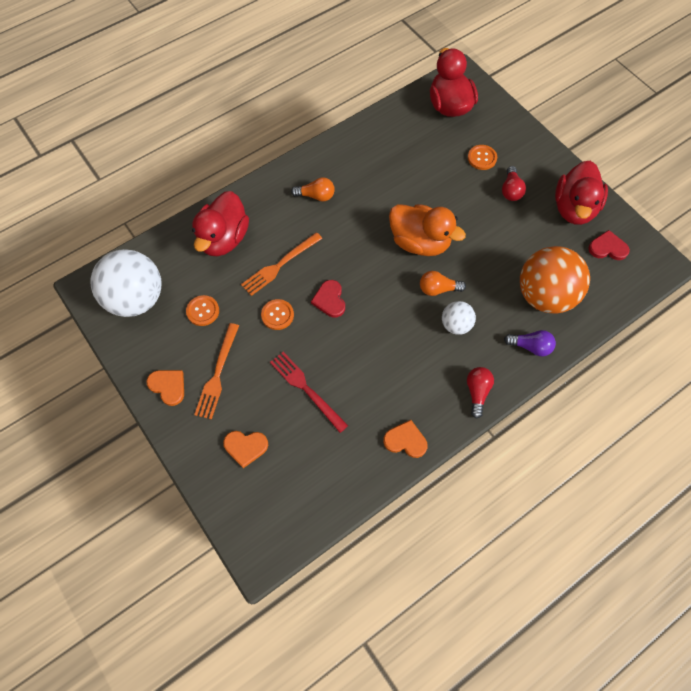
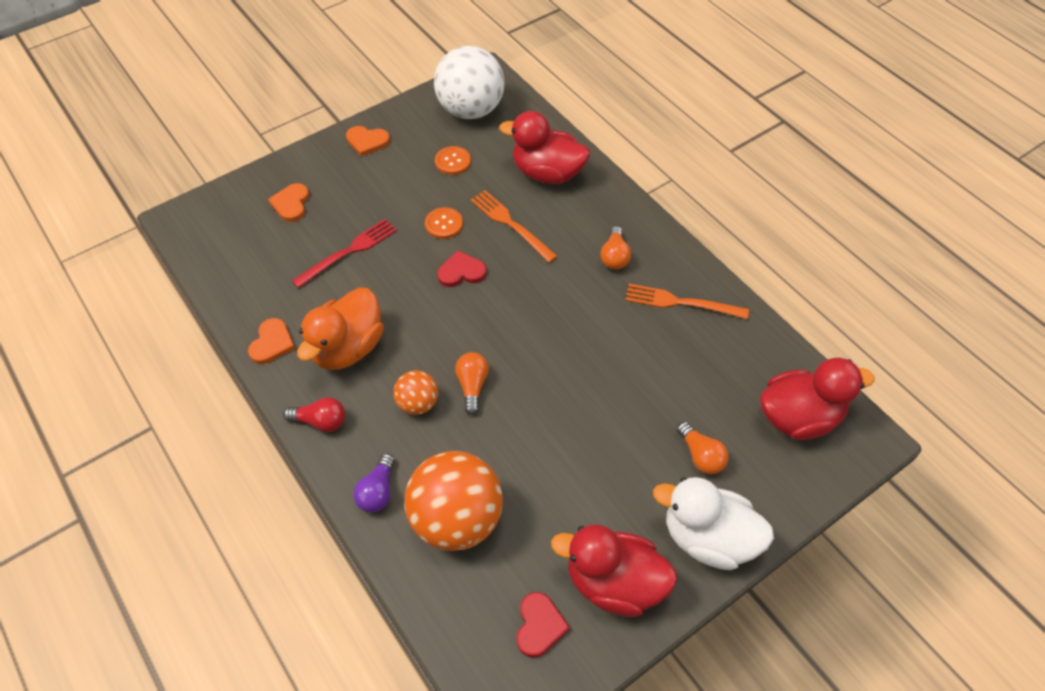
camera: 90 degrees right, 10 degrees down
orange heart [146,370,184,406] -> orange heart turned 60 degrees clockwise [346,126,390,157]
orange fork [194,323,239,419] -> orange fork moved to [625,284,749,319]
orange duck [389,204,466,256] -> orange duck moved to [297,288,384,370]
white ball [442,301,476,335] -> orange ball [394,370,438,415]
orange button [468,145,497,170] -> orange light bulb [677,422,729,474]
red light bulb [502,166,526,201] -> none
none -> white duck [653,477,774,570]

